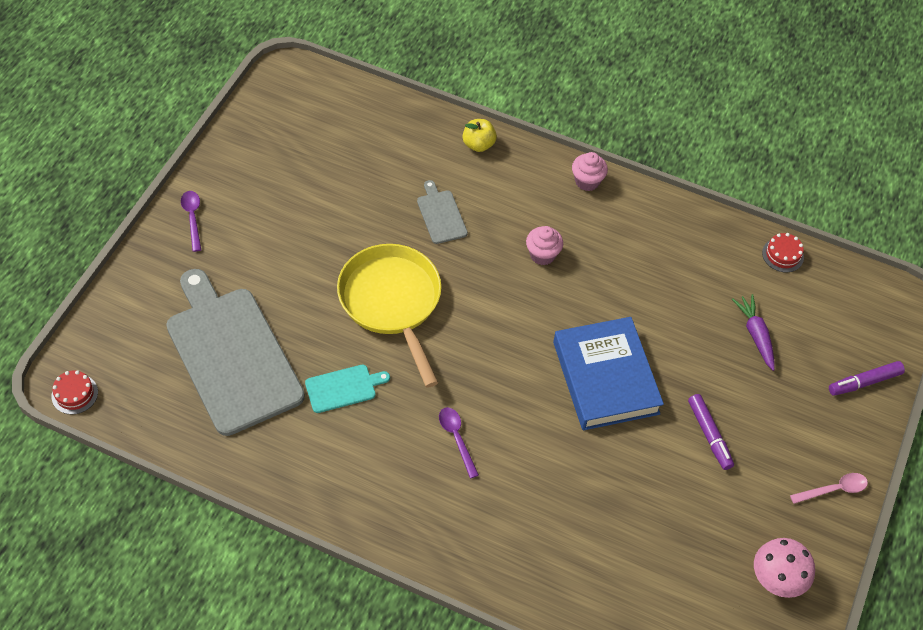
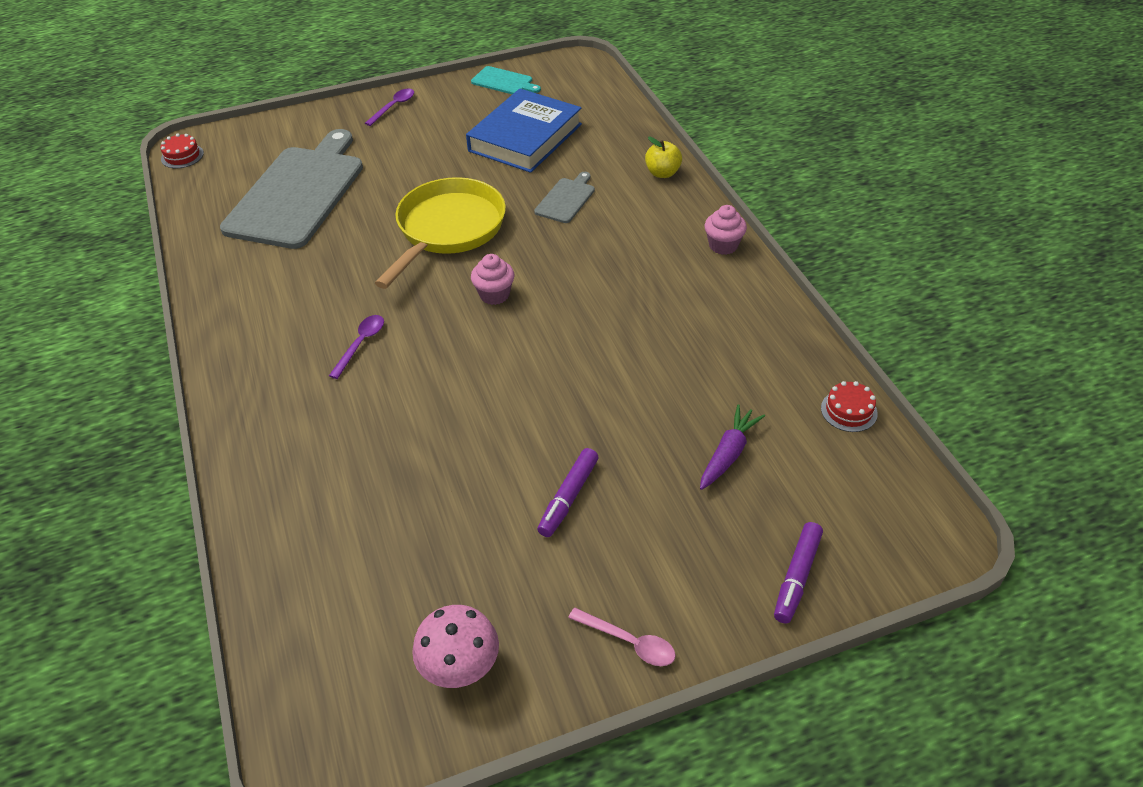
camera: 50 degrees right, 10 degrees down
turquoise cutting board [305,365,390,413] -> turquoise cutting board moved to [471,66,541,94]
pink cupcake [526,226,563,265] -> pink cupcake moved to [471,254,514,305]
blue book [553,317,664,430] -> blue book moved to [466,89,582,173]
purple marker [829,361,905,396] -> purple marker turned 90 degrees counterclockwise [774,522,823,623]

